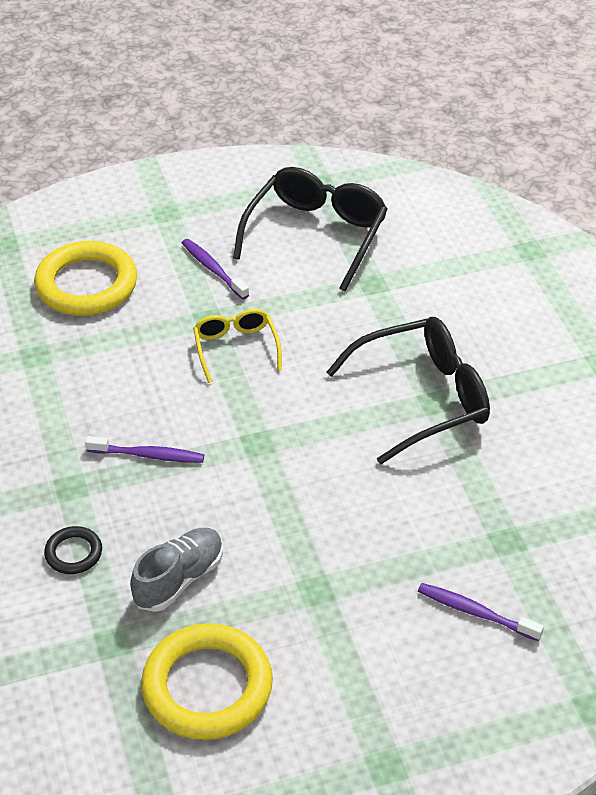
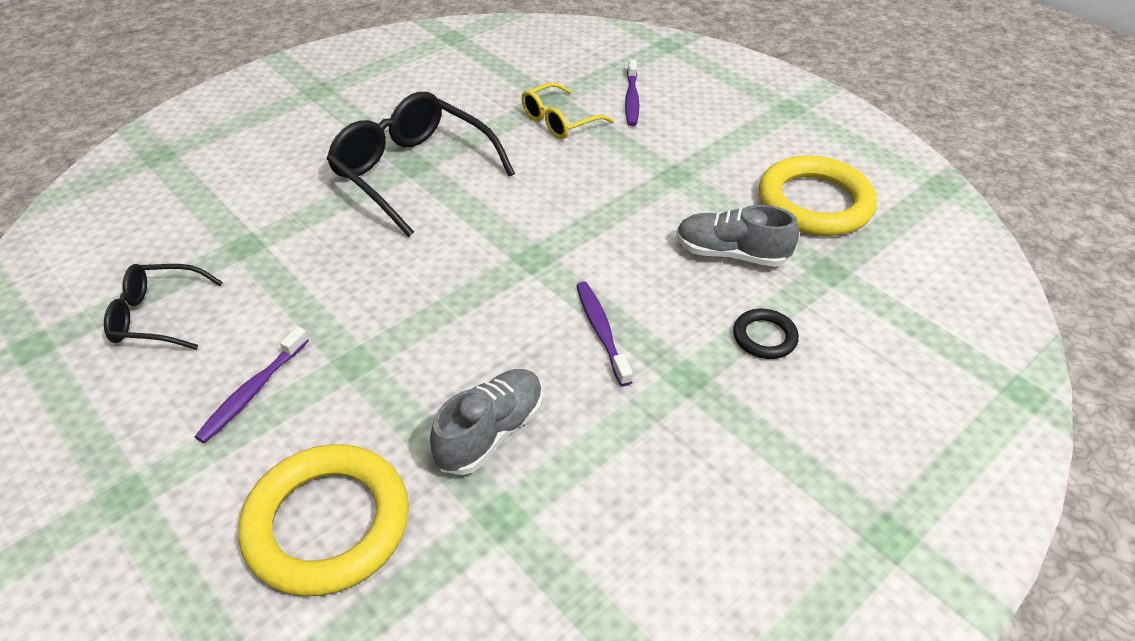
camera: 115 degrees left, 0 degrees up
yellow glasses [193,309,282,383] -> yellow glasses moved to [522,82,614,139]
black glasses [233,167,388,291] -> black glasses [104,264,223,350], size x0.57
none -> grey shoe [430,369,543,475]

